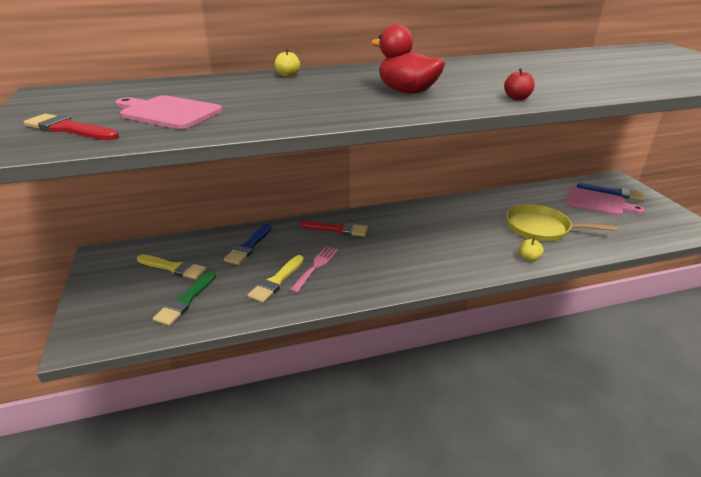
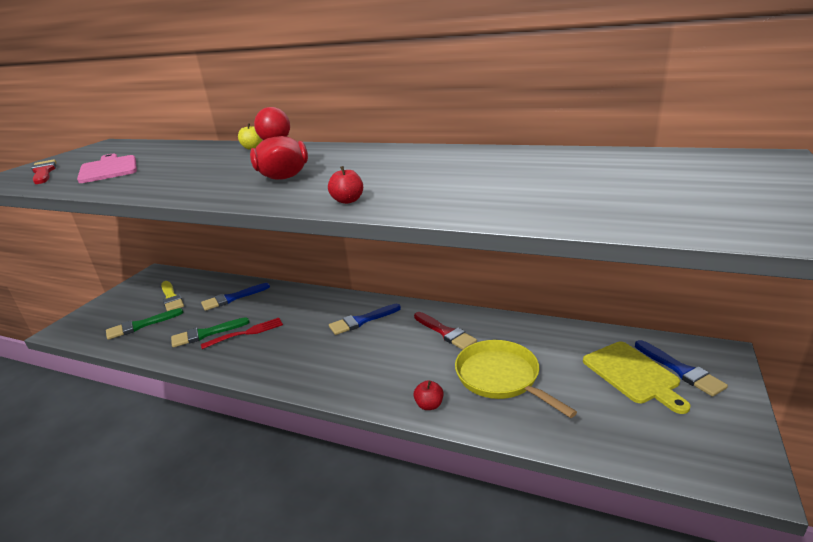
camera: 40 degrees right, 5 degrees down
yellow brush [248,255,304,303] -> green brush [171,317,250,347]
pink fork [290,246,338,293] -> red fork [201,318,283,349]
red brush [300,221,368,237] -> red brush moved to [414,312,477,350]
yellow apple [519,238,544,262] -> red apple [414,380,443,410]
pink cutting board [565,187,645,216] -> yellow cutting board [583,342,691,414]
none -> blue brush [329,304,401,335]

